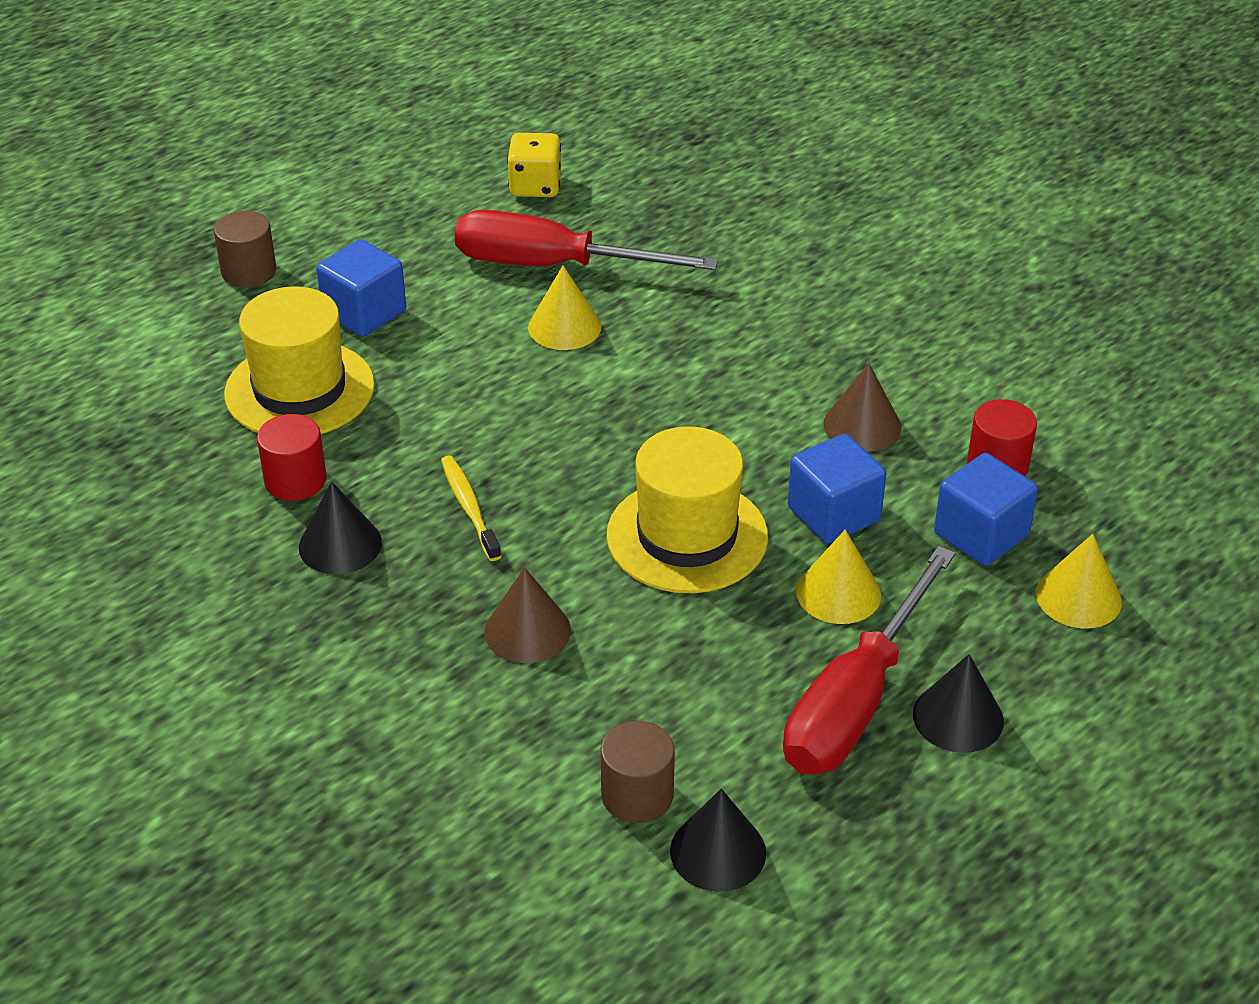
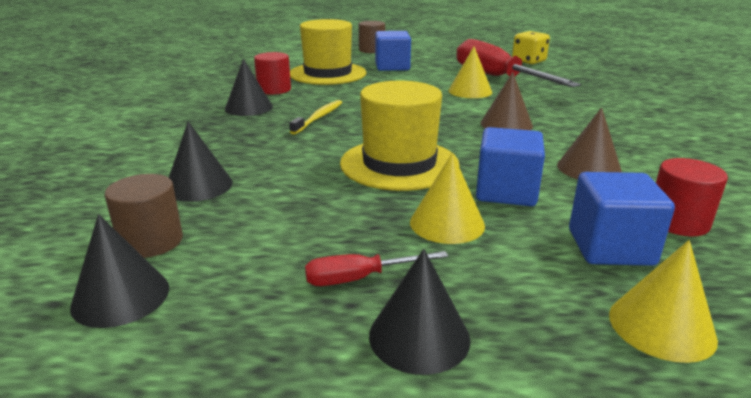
camera: 45 degrees right, 15 degrees down
brown cone [484,567,571,663] -> brown cone moved to [481,72,533,130]
red screwdriver [783,546,956,774] -> red screwdriver [305,251,448,286], size x0.45
none -> black cone [169,121,233,202]

